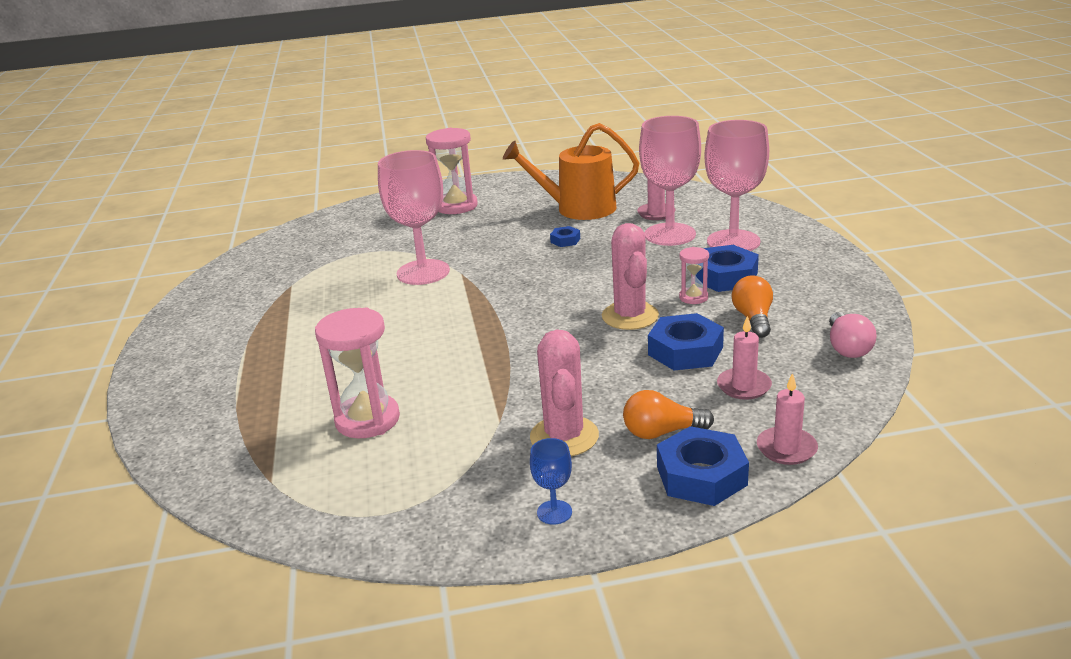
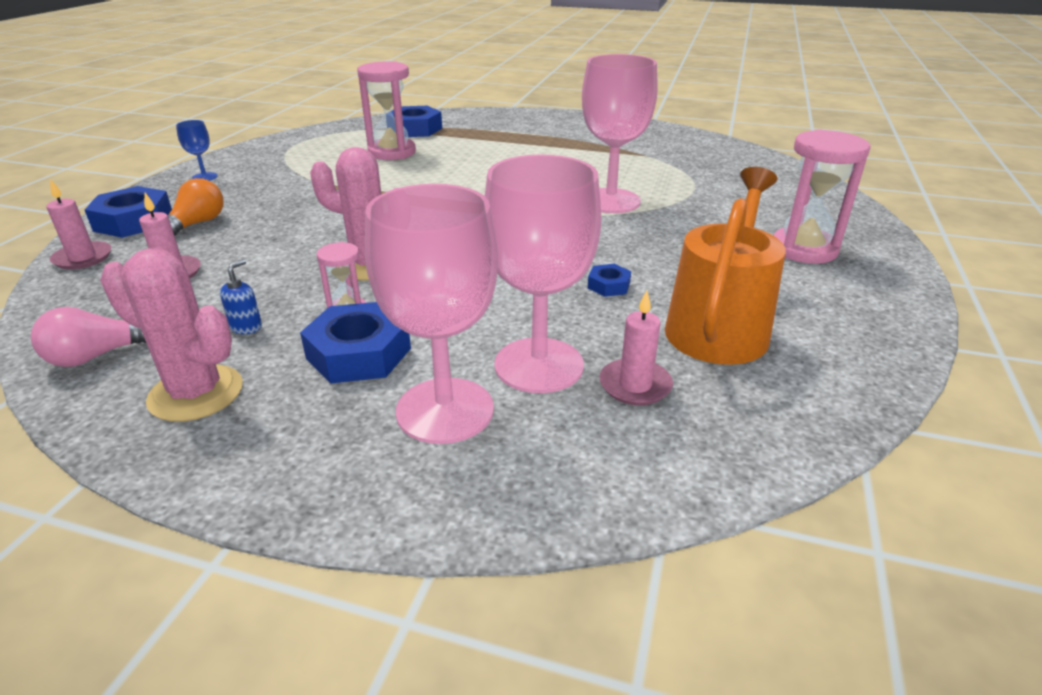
camera: 115 degrees right, 5 degrees up
pink cactus [530,329,599,456] -> pink cactus moved to [100,248,243,422]
blue nut [648,313,724,371] -> blue nut moved to [391,106,442,137]
orange light bulb [731,275,773,338] -> blue soap dispenser [220,259,262,334]
pink light bulb [829,312,877,358] -> pink light bulb turned 60 degrees counterclockwise [31,307,146,367]

